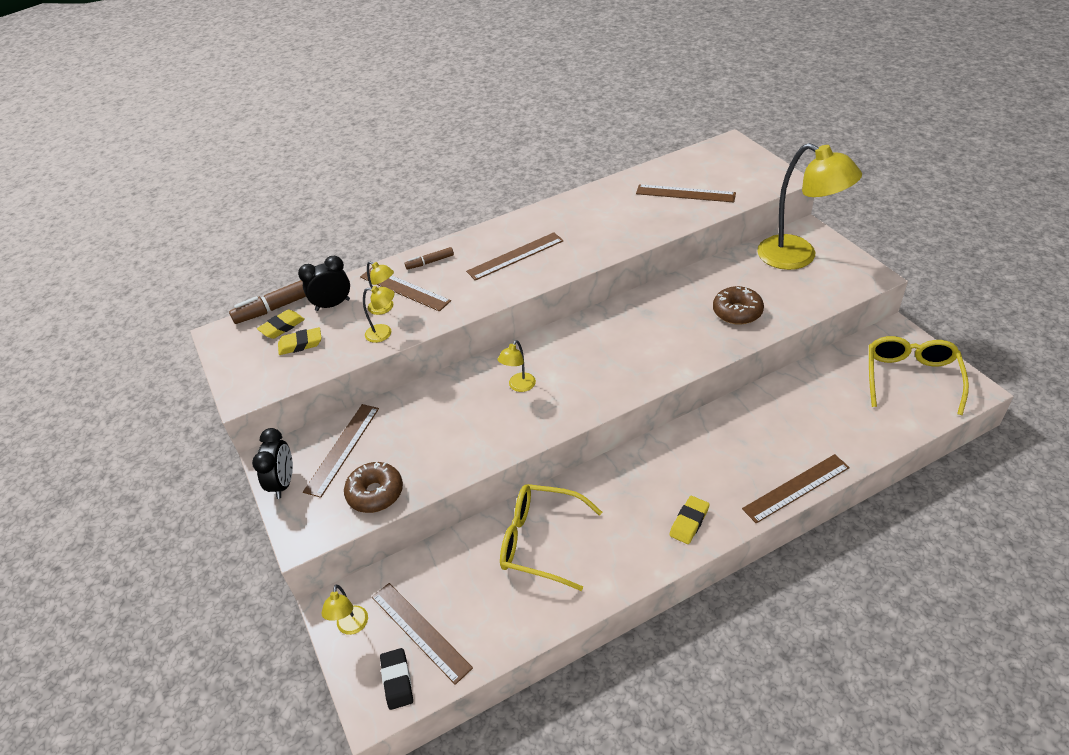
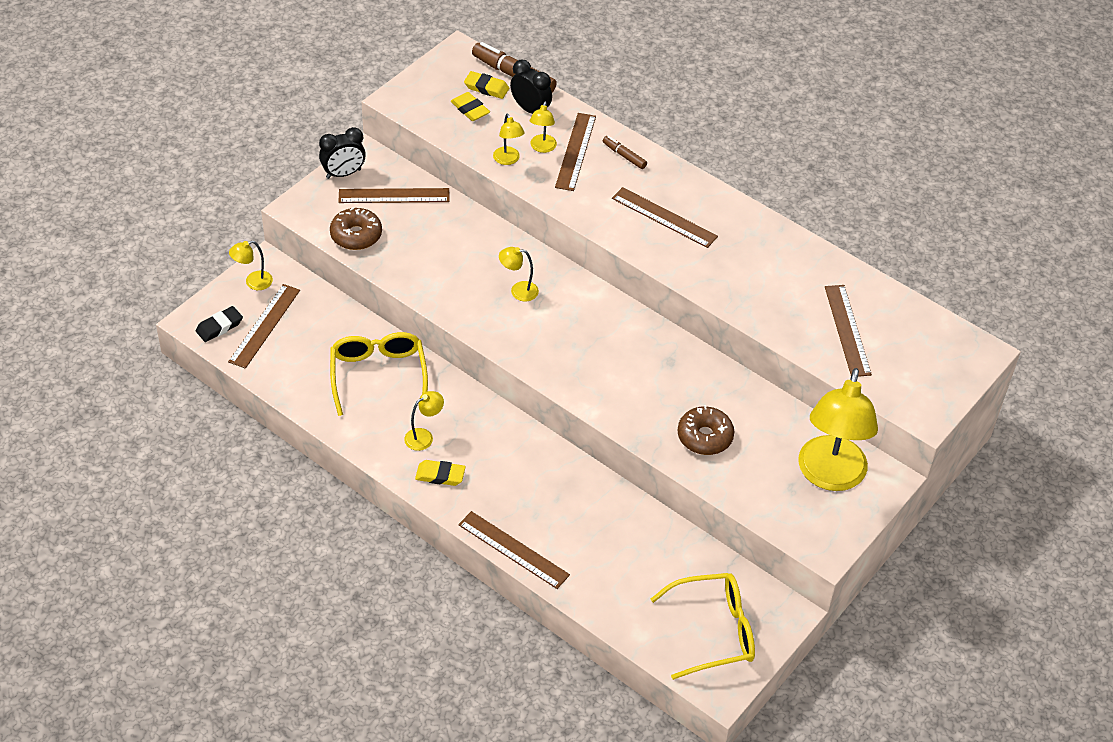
camera: 60 degrees right, 5 degrees up
none -> yellow lamp [404,391,444,451]

